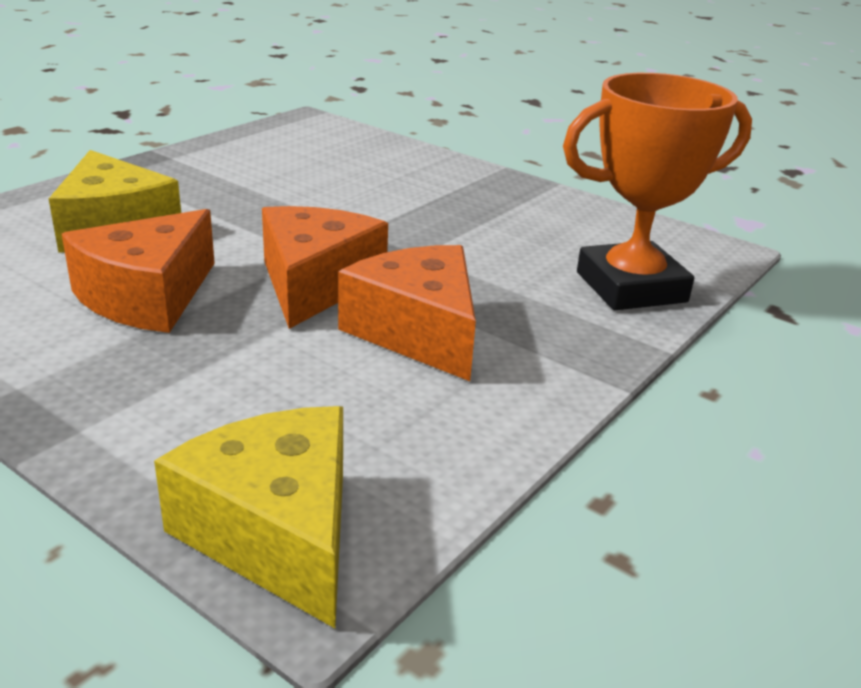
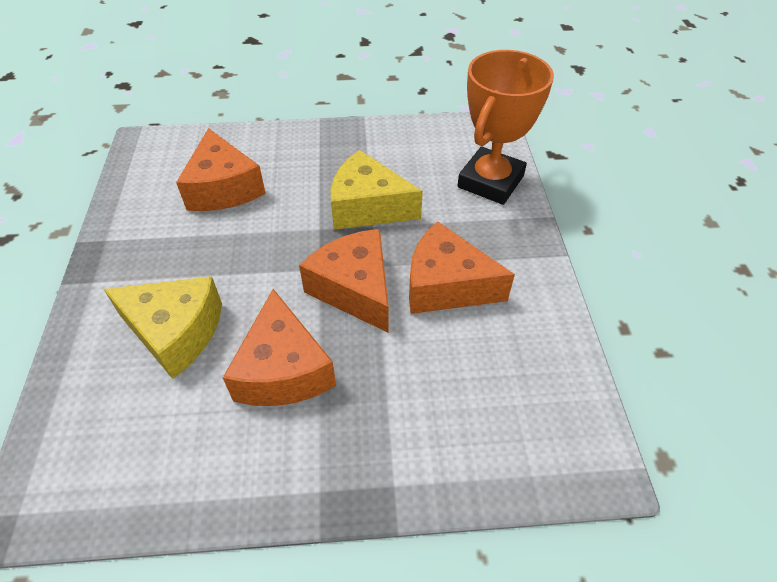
camera: 40 degrees left, 20 degrees up
yellow cheese [154,406,343,628] -> yellow cheese moved to [331,150,423,230]
none -> orange cheese [176,128,266,211]

